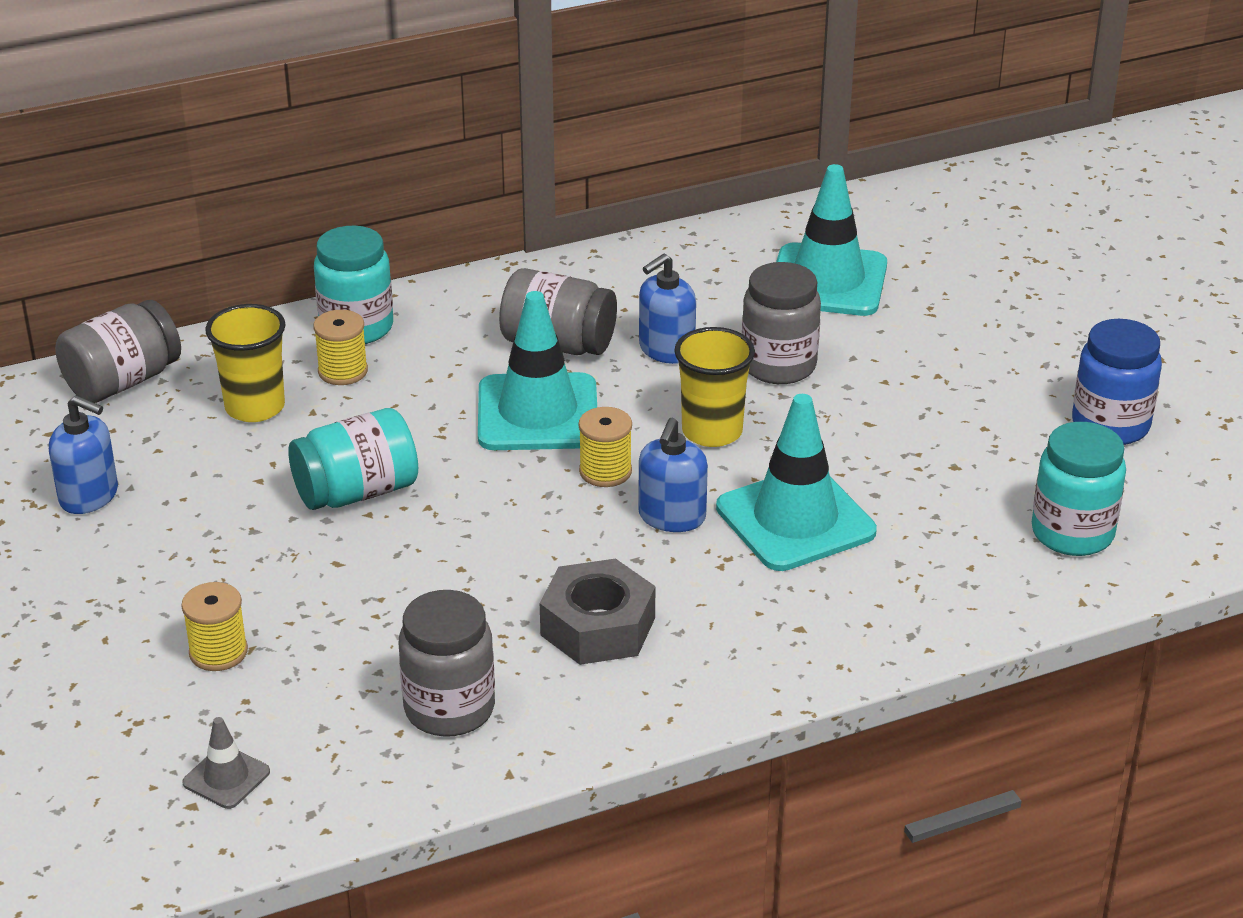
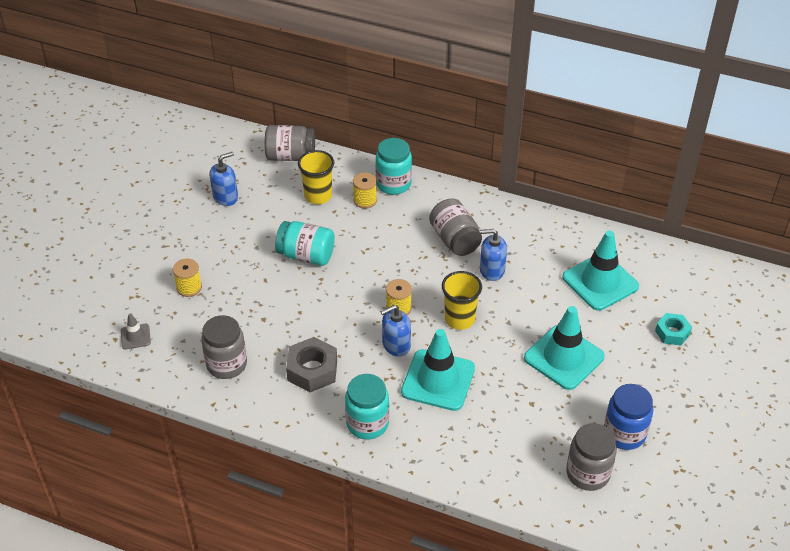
camera: 45 degrees right, 10 degrees up
blue soap dispenser [49,395,118,514] -> blue soap dispenser turned 105 degrees counterclockwise [210,152,238,206]
turquoise traffic cone [478,291,597,450] -> turquoise traffic cone moved to [524,306,605,390]
grey jar [742,262,821,384] -> grey jar moved to [566,423,617,491]
turquoise jar [1032,422,1126,556] -> turquoise jar moved to [345,374,389,440]
none -> turquoise nut [655,313,692,345]

